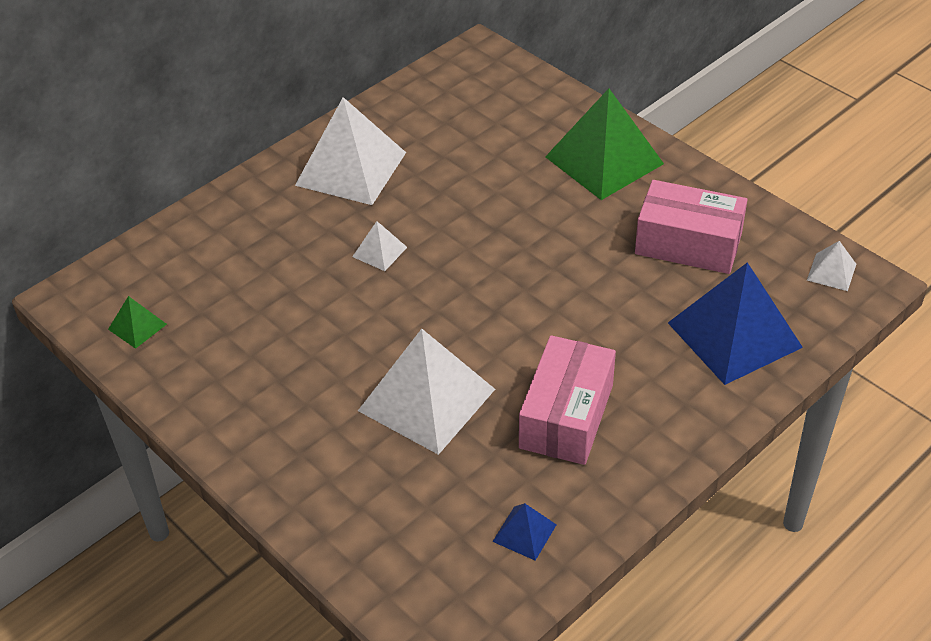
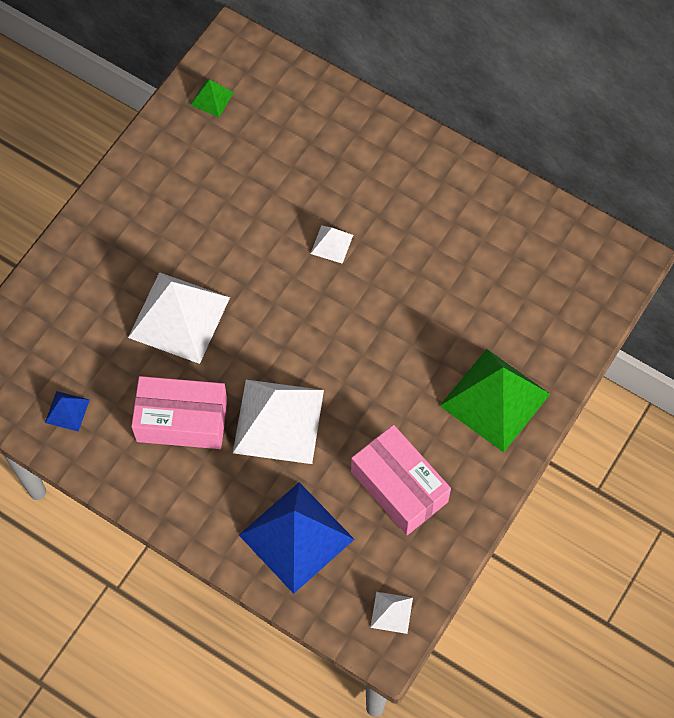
camera: 75 degrees right, 20 degrees up
white pyramid [295,97,406,205] -> white pyramid moved to [233,380,324,464]
pink box [635,180,747,274] -> pink box turned 45 degrees counterclockwise [351,425,451,535]

